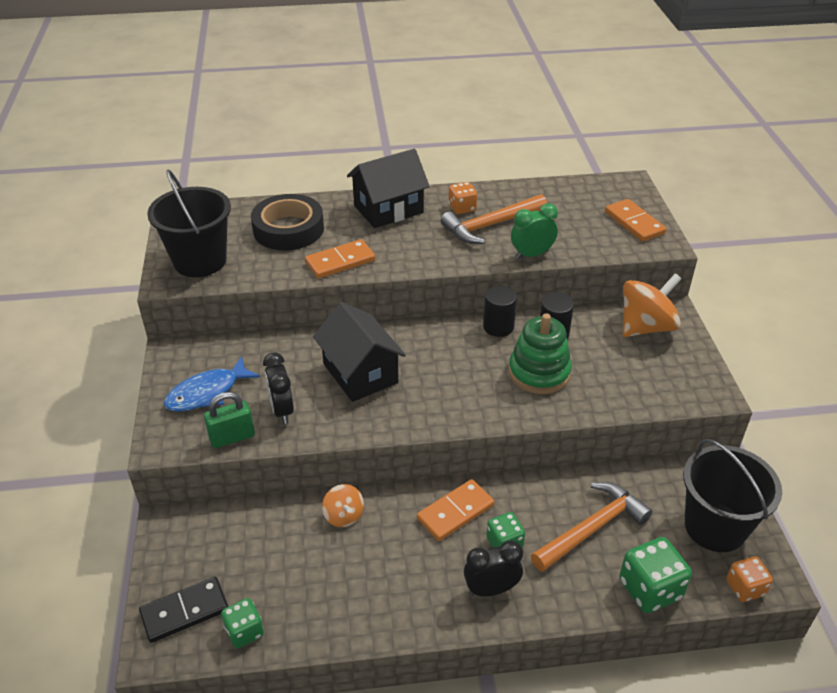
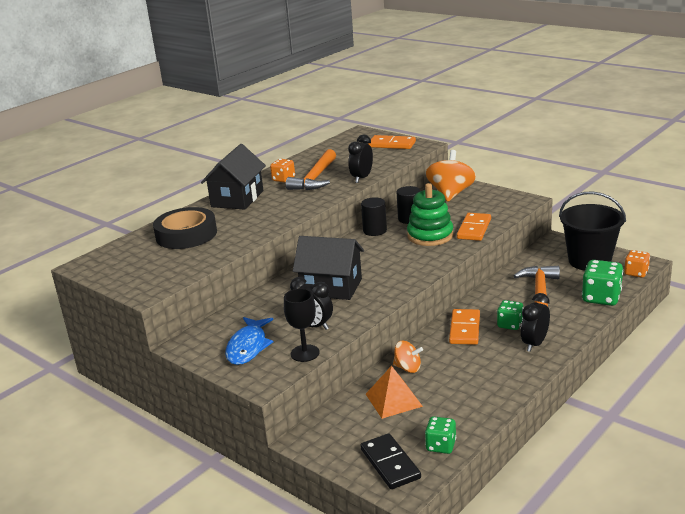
camera: 40 degrees left, 15 degrees down
black domino [139,577,228,643] -> black domino turned 45 degrees counterclockwise [360,434,421,489]
black bucket [147,169,231,277] -> none
green padlock [204,392,255,448] -> black goblet [284,288,319,362]
orange domino [305,239,375,278] -> orange domino moved to [457,213,491,241]
green clock [511,203,558,259] -> black clock [348,135,373,183]
none -> orange pyramid [366,366,423,419]

